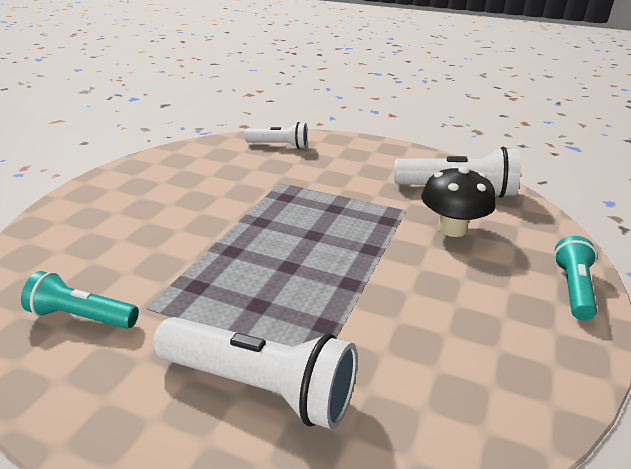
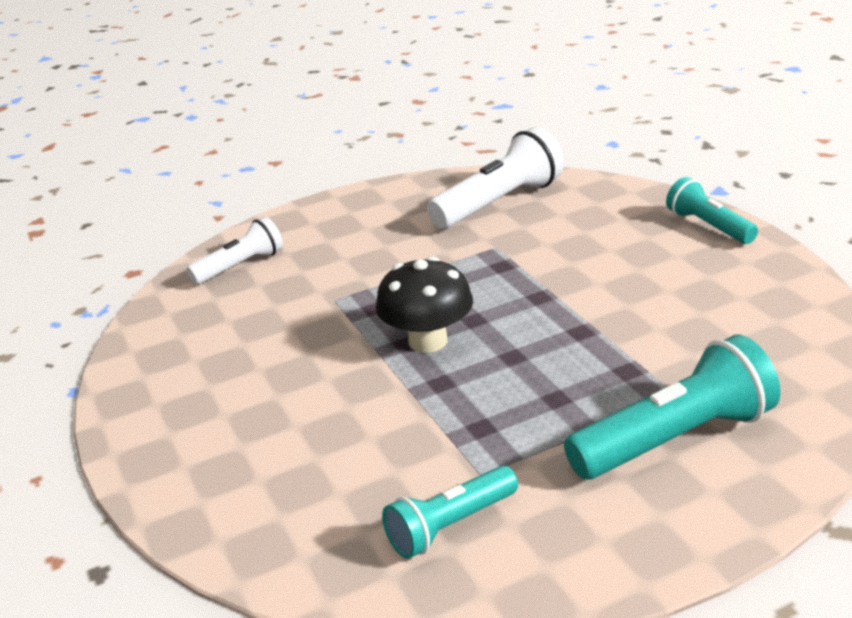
camera: 45 degrees left, 0 degrees up
white flashlight [153,317,357,429] -> turquoise flashlight [564,334,781,480]
black mushroom [421,166,496,237] -> black mushroom moved to [376,256,473,353]

